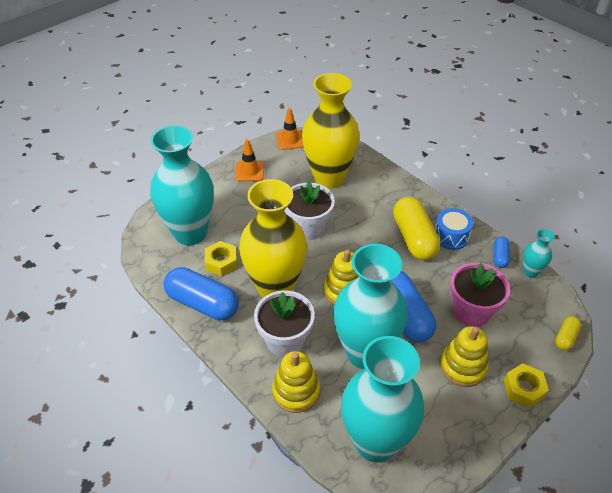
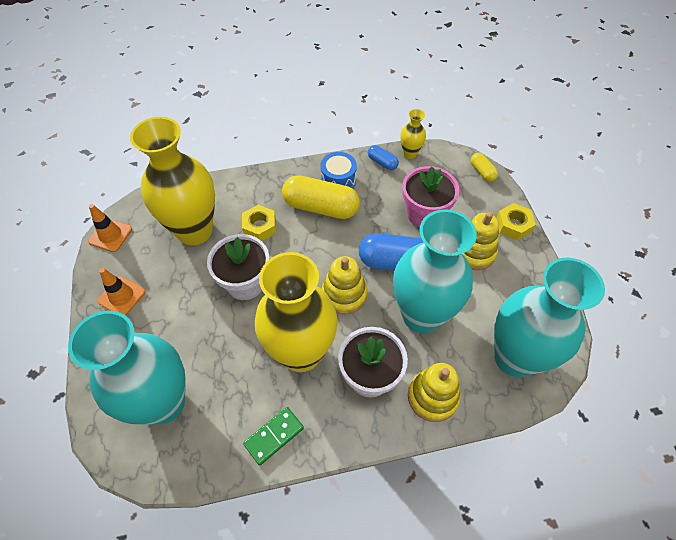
camera: 60 degrees left, 10 degrees up
blue capsule [164,267,239,321] -> green domino [243,407,304,465]
yellow nut [205,241,237,276] -> yellow nut moved to [242,205,276,241]
turquoise vase [523,229,555,278] -> yellow vase [400,109,426,159]

